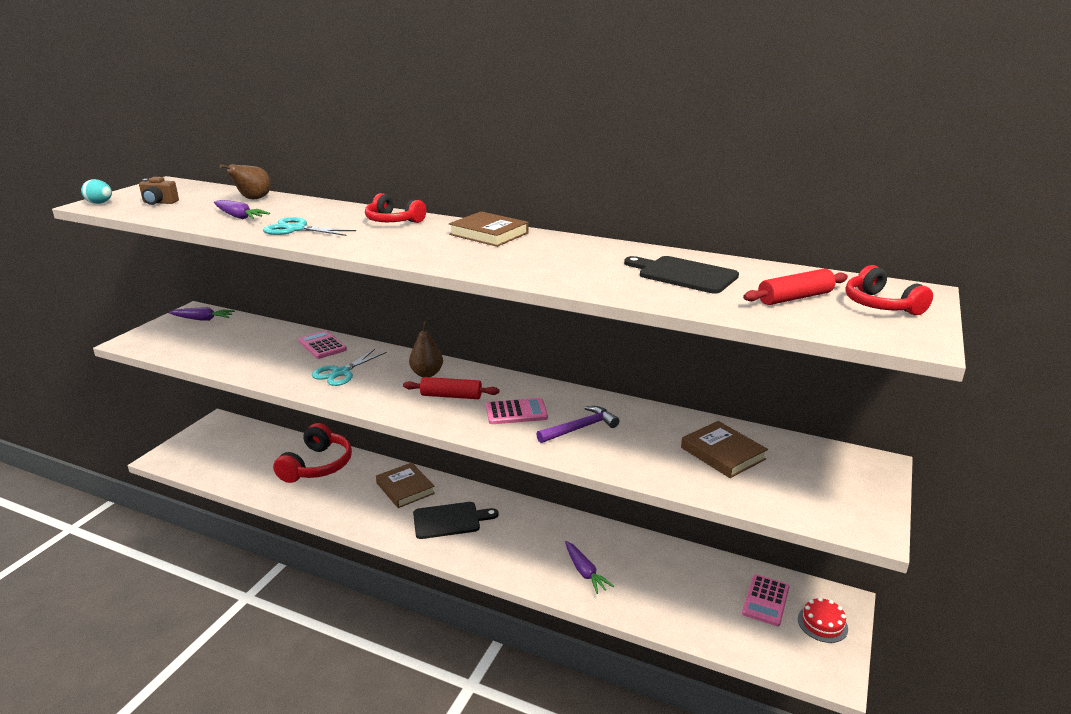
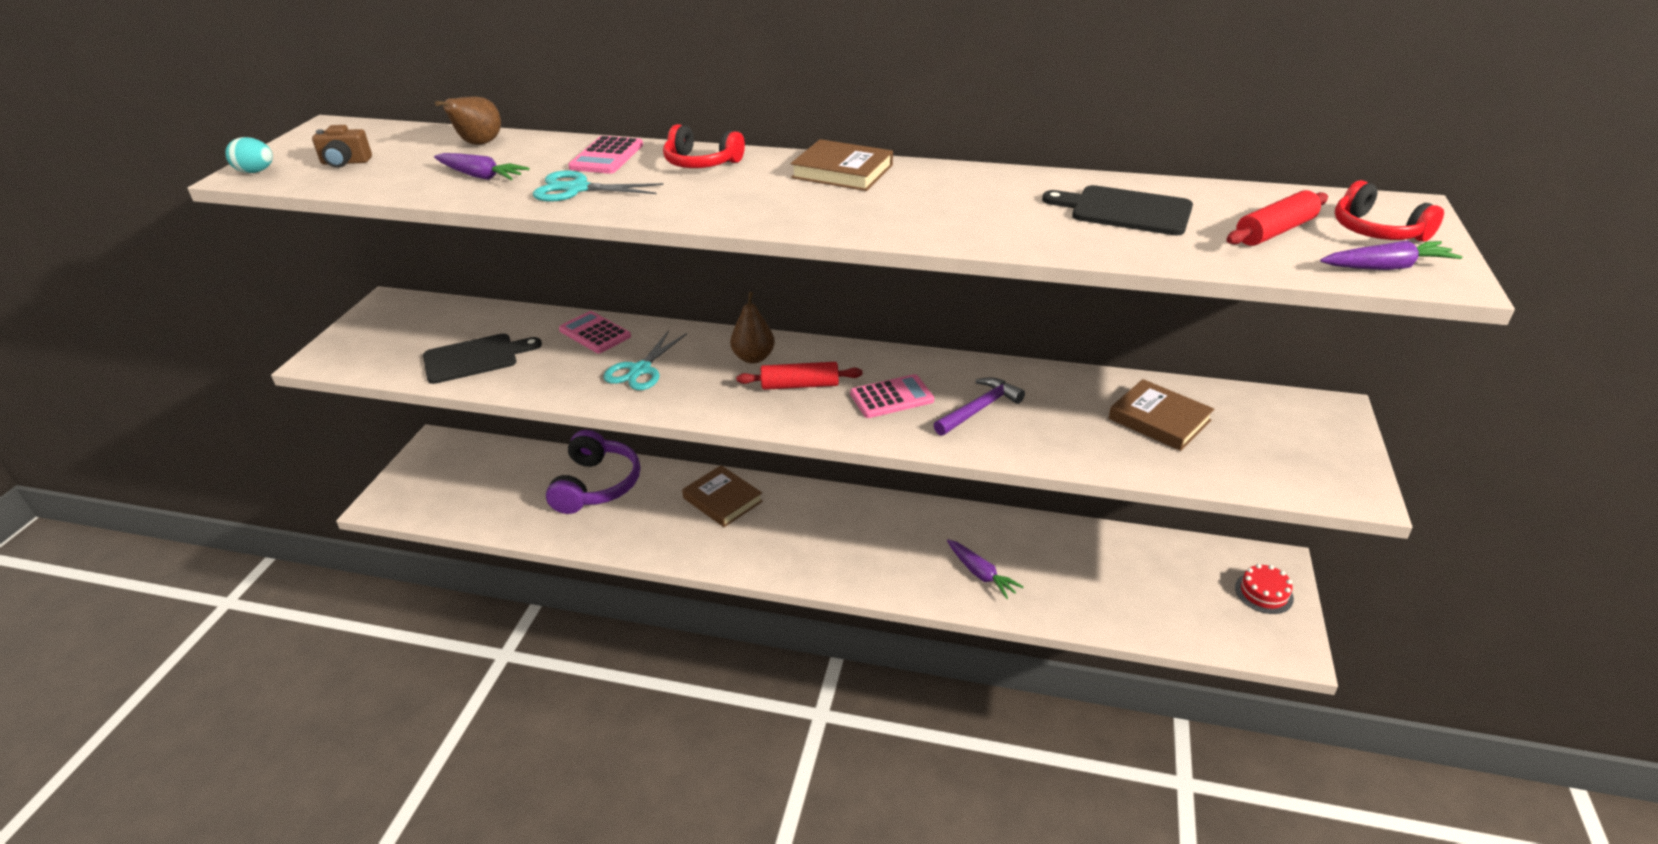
camera: 10 degrees left, 10 degrees up
purple carrot [169,307,235,321] -> purple carrot moved to [1320,240,1462,270]
red headphones [273,423,352,483] -> purple headphones [546,430,640,514]
black cutting board [413,502,498,539] -> black cutting board moved to [423,333,542,384]
pink calculator [742,574,790,626] -> pink calculator moved to [568,136,643,174]

